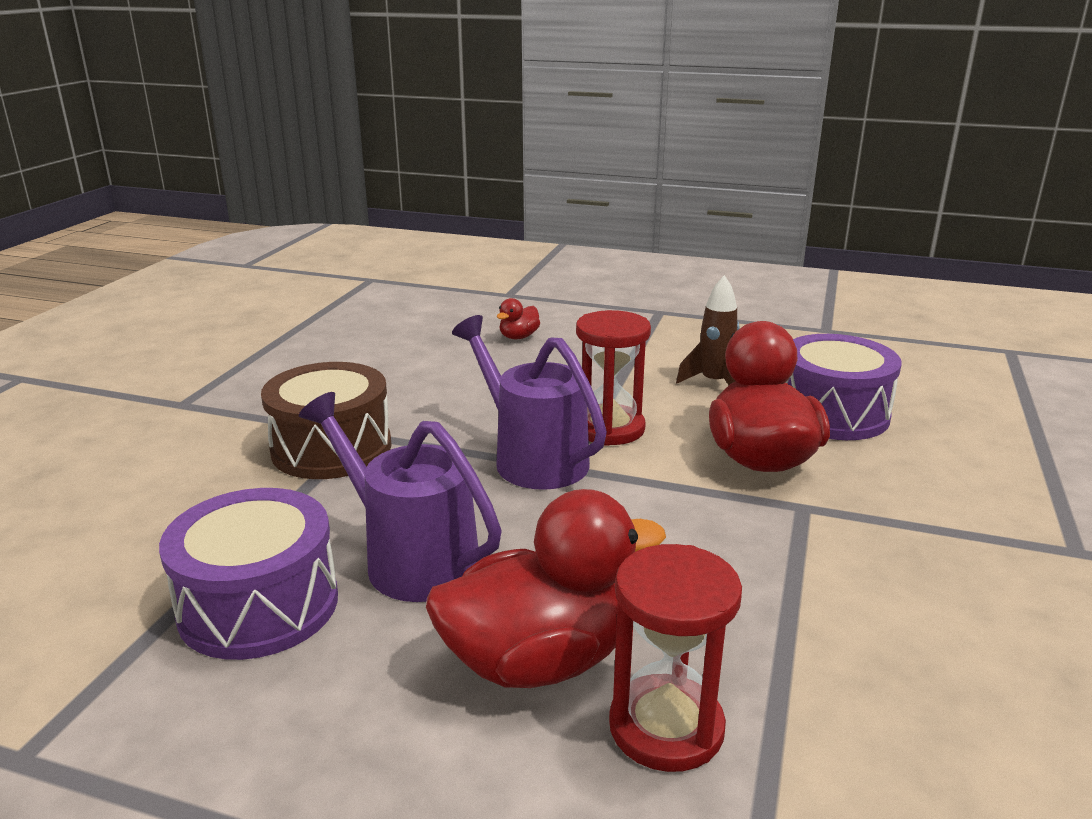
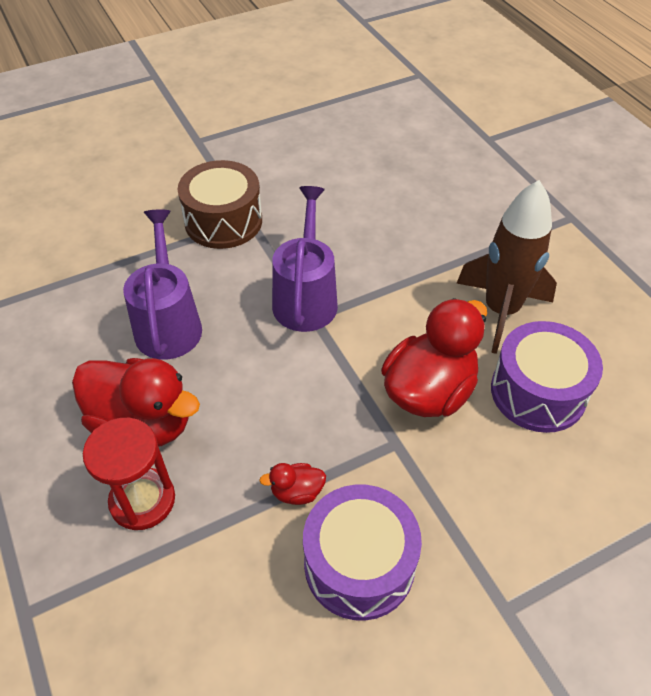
camera: 45 degrees right, 25 degrees up
purple drum [159,488,338,660] -> purple drum moved to [303,484,422,621]
red duck [497,298,540,339] -> red duck moved to [259,463,326,505]
red hourglass [576,310,651,446] -> none
brown rocket [676,275,739,385] -> brown rocket [456,180,557,354], size x1.73

